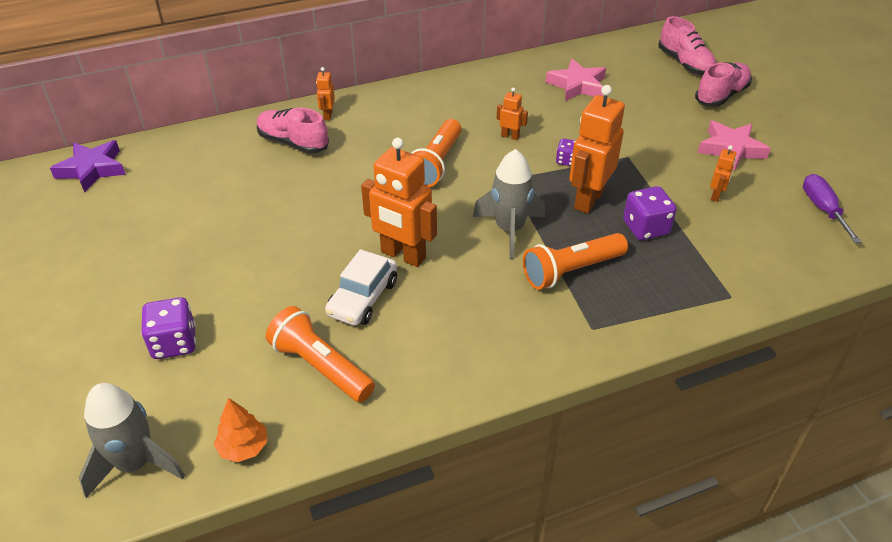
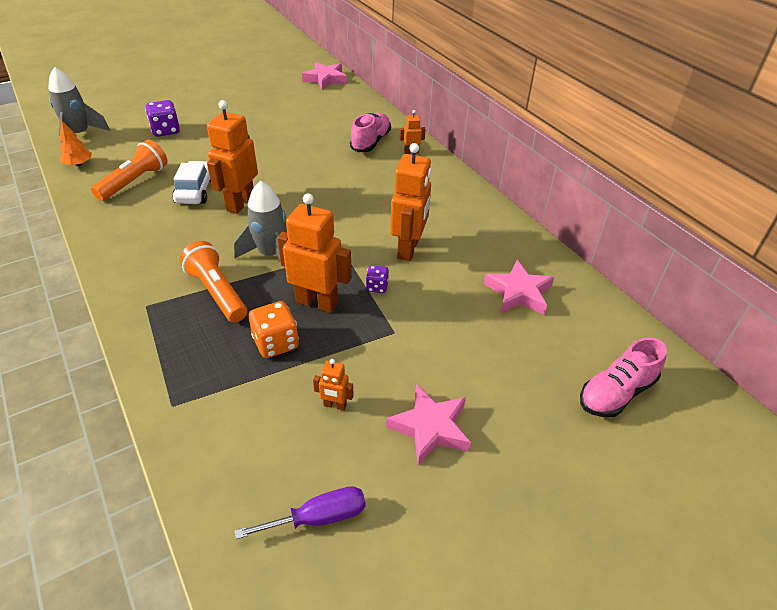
camera: 80 degrees right, 0 degrees up
purple star [50,140,126,193] -> pink star [302,62,347,90]
white car [325,249,397,326] -> white car turned 75 degrees clockwise [172,161,211,204]
orange flashlight [411,119,462,187] -> none
orange robot [496,88,528,140] -> orange robot [390,143,432,261], size x2.14
purple dice [623,186,677,240] -> orange dice [249,301,299,358]
pink shoe [695,62,752,107] -> none

